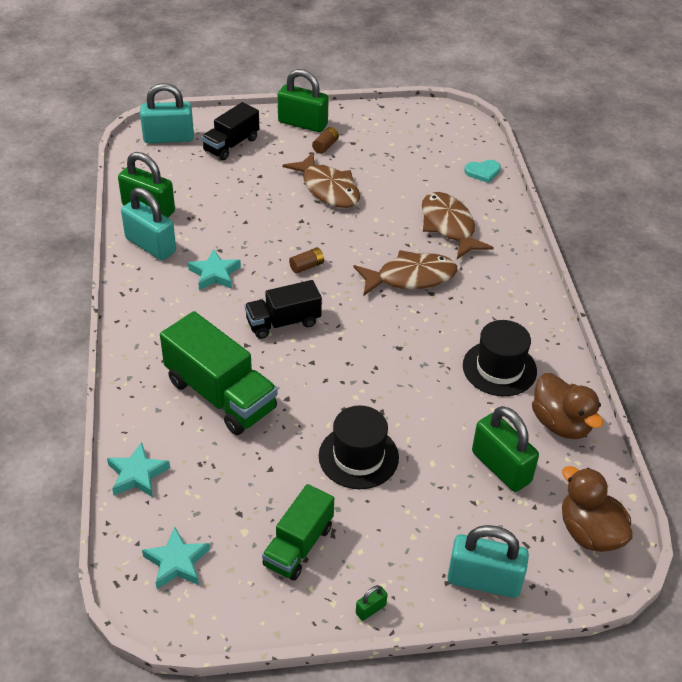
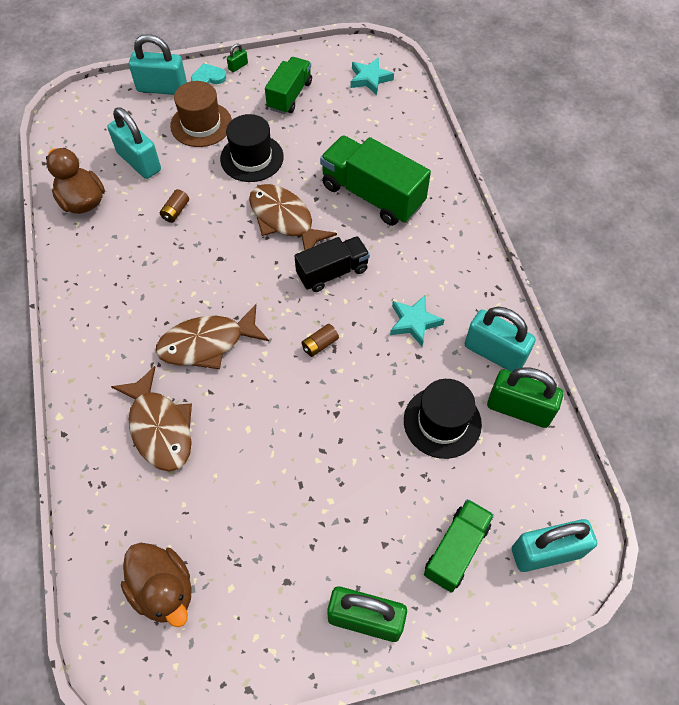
camera: 175 degrees right, 15 degrees up
turquoise star [107,442,170,497] -> none
black truck [202,102,259,160] -> green truck [424,499,494,593]
brown fish [283,152,360,208] -> brown fish moved to [249,184,337,251]
brown battery [312,127,339,154] -> brown battery moved to [160,189,189,223]
black hat [463,320,537,396] -> black hat moved to [404,379,482,459]
turquoise heart [464,160,501,183] -> turquoise heart moved to [191,63,226,84]
green padlock [472,406,539,492] -> turquoise padlock [108,107,161,179]
brown duck [562,466,633,552] -> brown duck moved to [121,543,192,627]
none -> brown hat [170,81,232,147]

